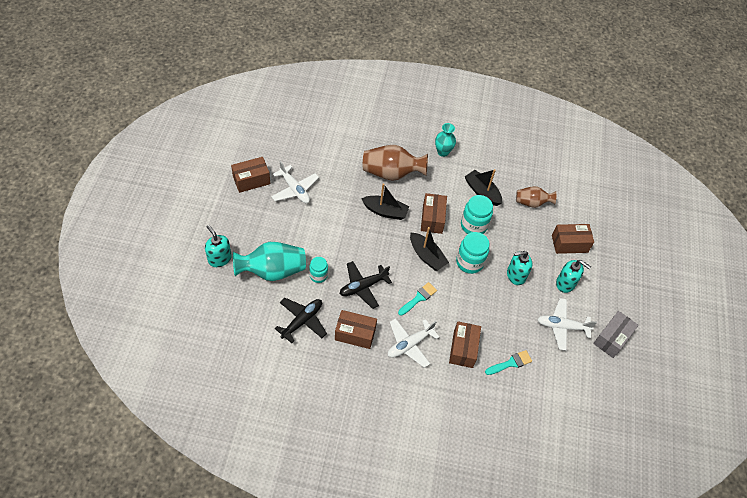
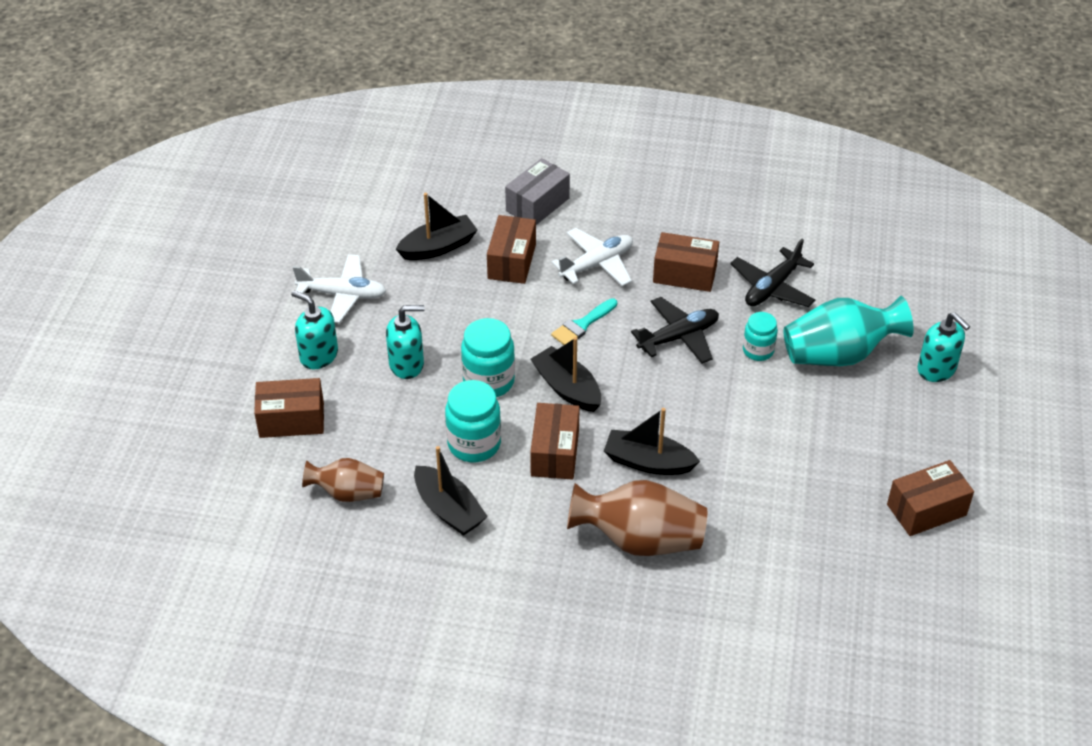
camera: 175 degrees left, 10 degrees down
white plane [271,161,319,203] -> none
turquoise vase [435,123,456,157] -> none
turquoise brush [485,350,532,375] -> black boat [396,193,478,260]
grey box [593,311,639,358] -> grey box moved to [505,158,570,225]

